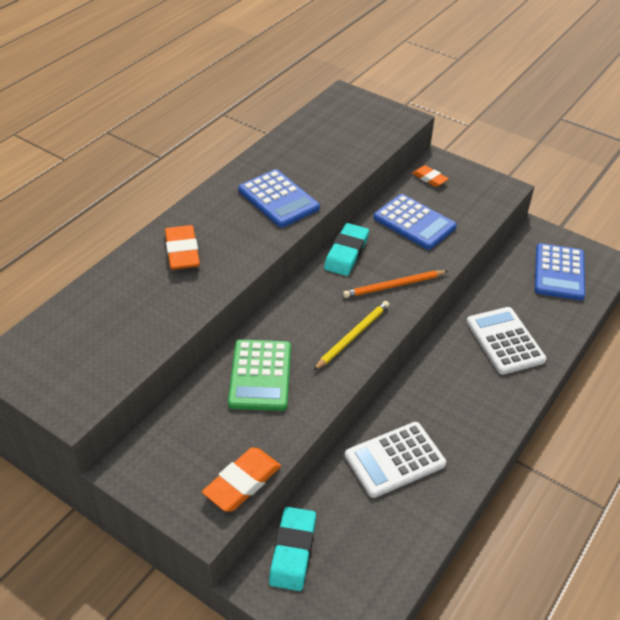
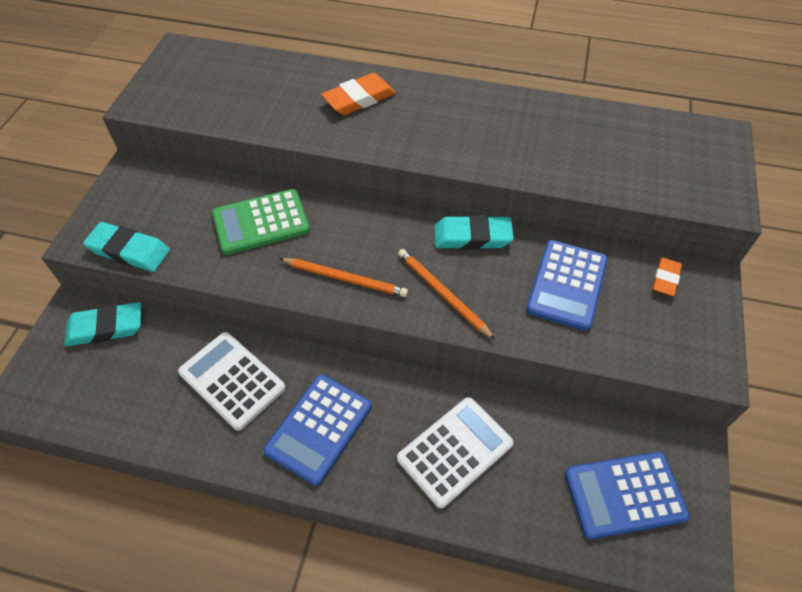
camera: 70 degrees right, 10 degrees up
orange eraser [202,447,281,511] -> turquoise eraser [83,222,170,272]
blue calculator [238,169,320,228] -> blue calculator moved to [263,374,372,486]
yellow pencil [313,301,389,371] -> orange pencil [279,258,408,297]

